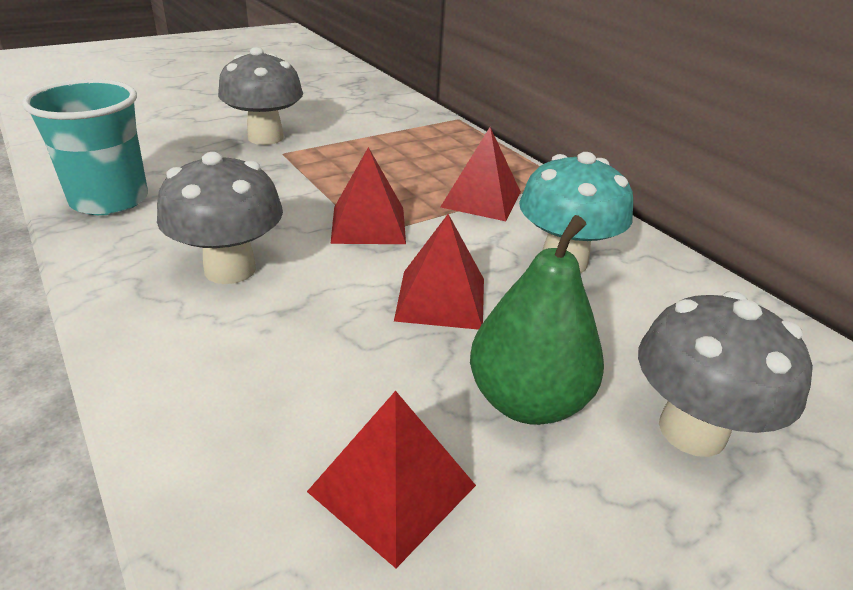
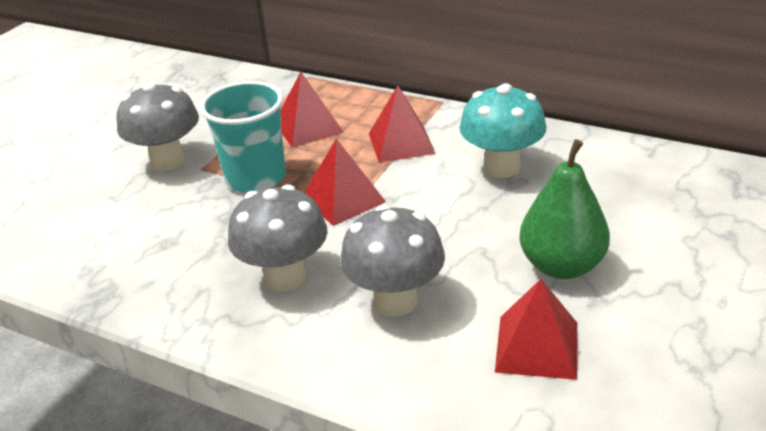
camera: 25 degrees left, 0 degrees up
turquoise cup [22,79,148,215] -> turquoise cup moved to [200,81,286,193]
red pyramid [394,214,484,330] -> red pyramid moved to [281,72,344,148]
grey mushroom [638,291,813,457] -> grey mushroom moved to [340,204,445,317]

